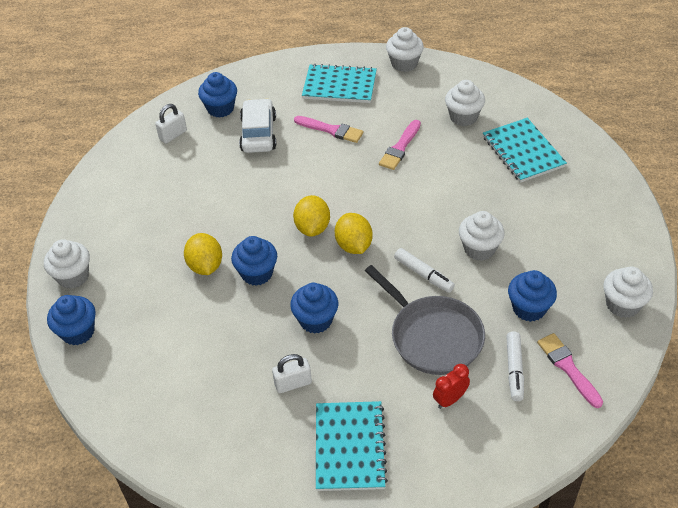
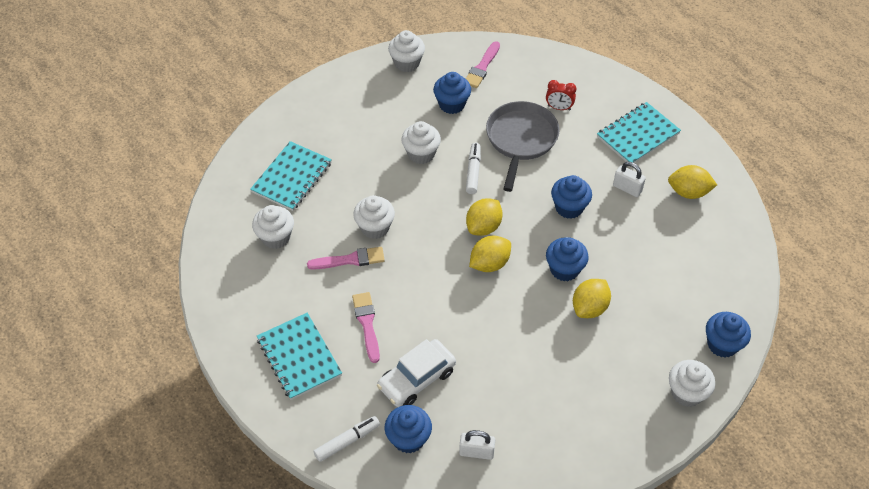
camera: 130 degrees left, 5 degrees up
white cupcake [386,27,424,72] -> white cupcake moved to [353,195,395,239]
white marker [506,331,524,401] -> white marker moved to [314,416,380,462]
none -> yellow lemon [668,165,717,199]

